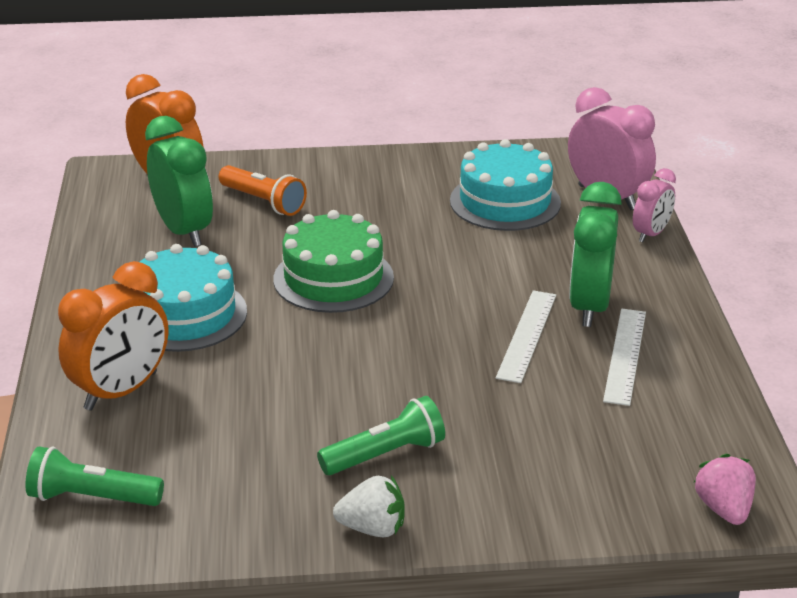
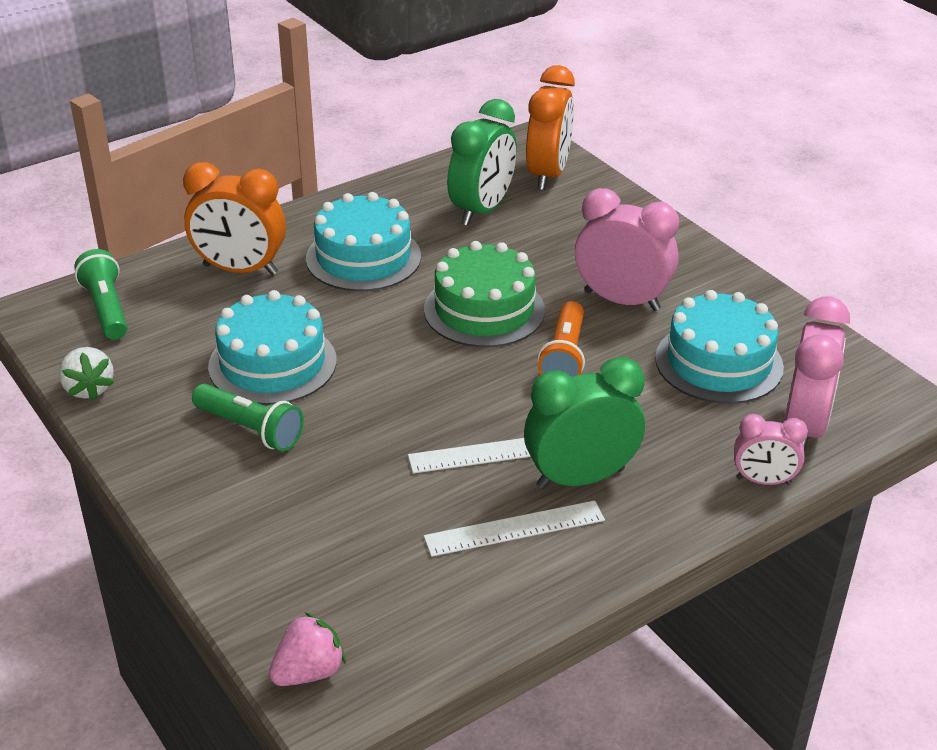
camera: 60 degrees right, 5 degrees up
orange flashlight [218,165,307,216] -> orange flashlight moved to [537,301,585,377]
white strawberry [333,476,405,537] -> white strawberry moved to [59,347,115,401]
none -> turquoise cake [208,290,337,405]
none -> pink clock [575,188,679,311]

